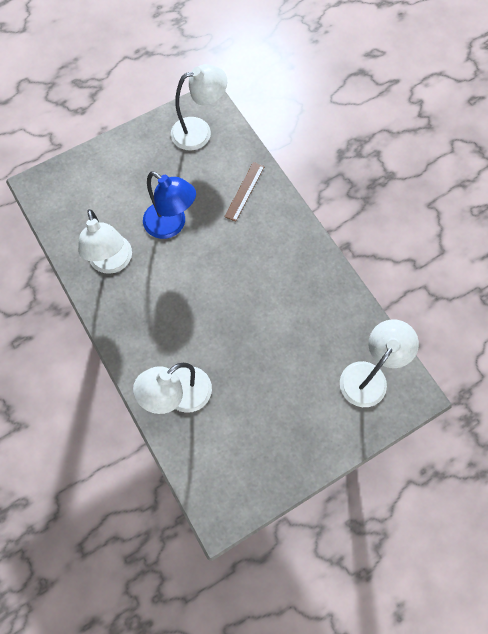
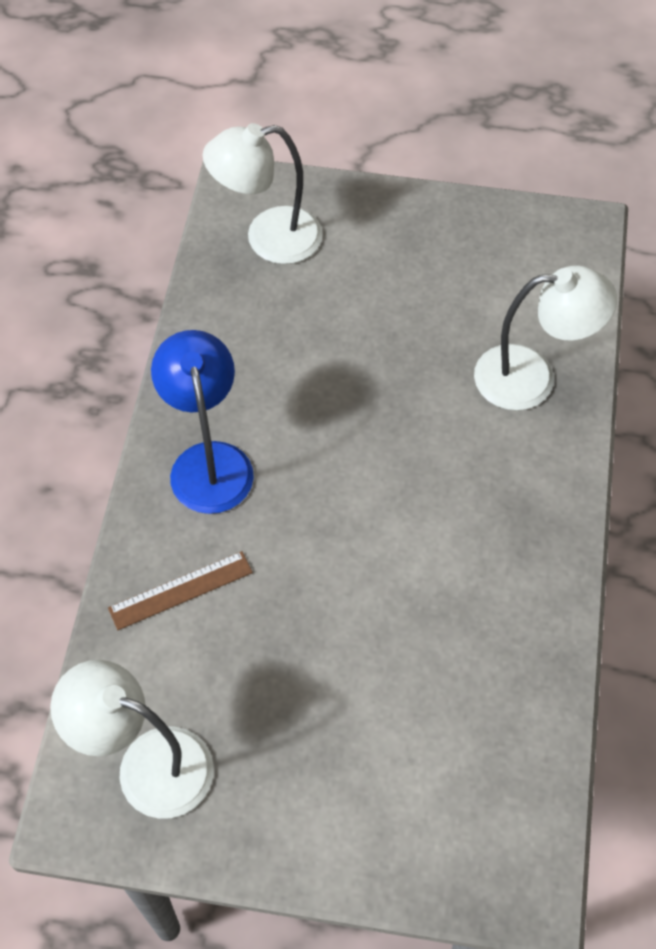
camera: 140 degrees left, 10 degrees down
white lamp [78,209,132,274] -> none
blue lamp [143,171,196,239] -> blue lamp moved to [151,330,254,514]

